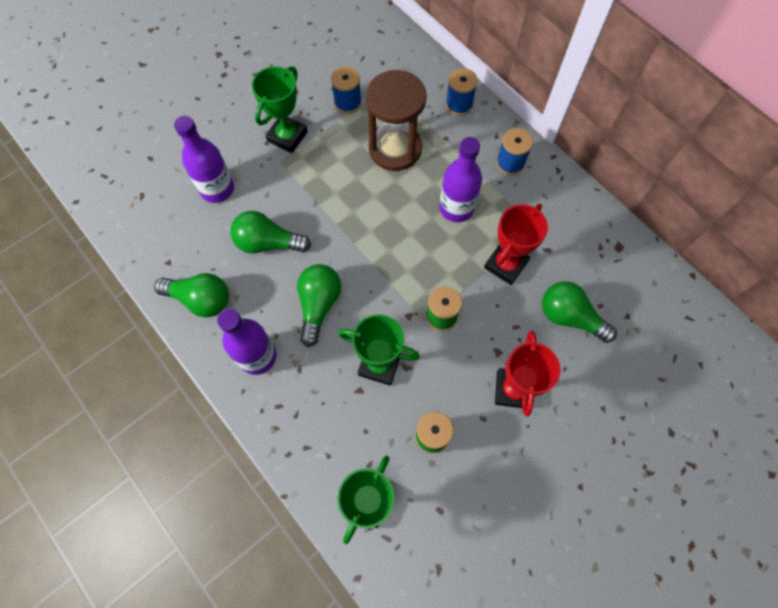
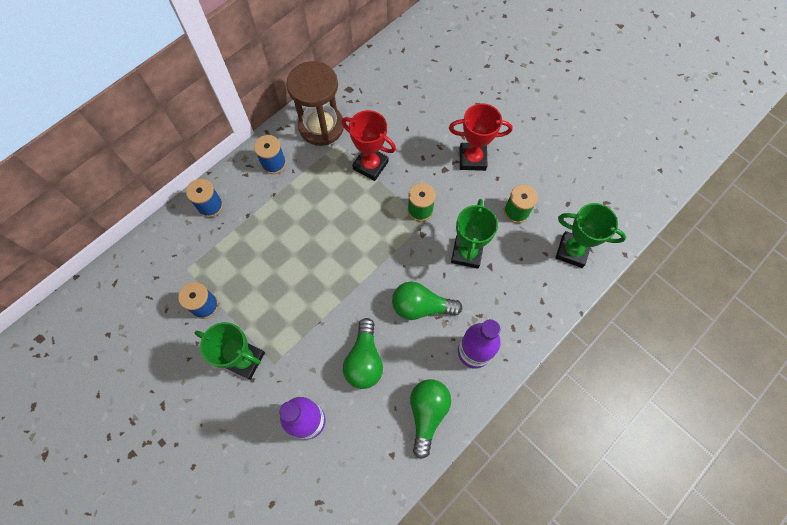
camera: 95 degrees left, 0 degrees up
brown hourglass [366,70,427,171] -> brown hourglass moved to [286,61,344,146]
purple bottle [439,137,482,222] -> none
green light bulb [542,282,617,343] -> none

